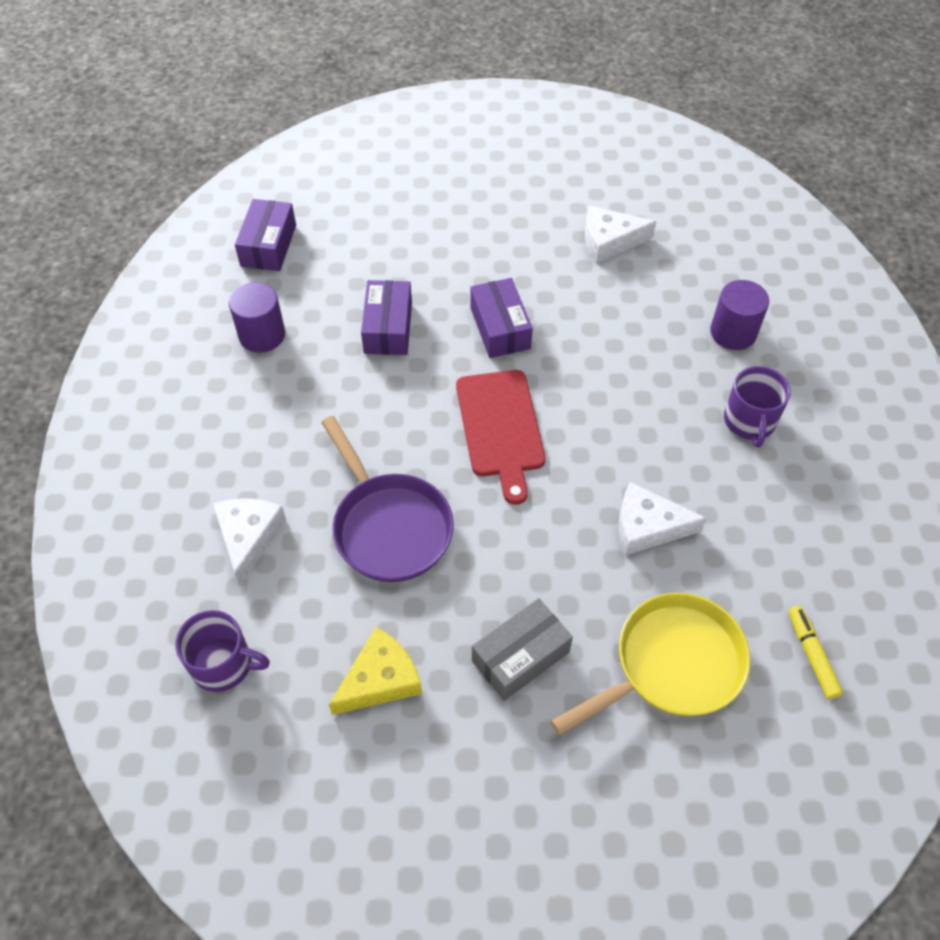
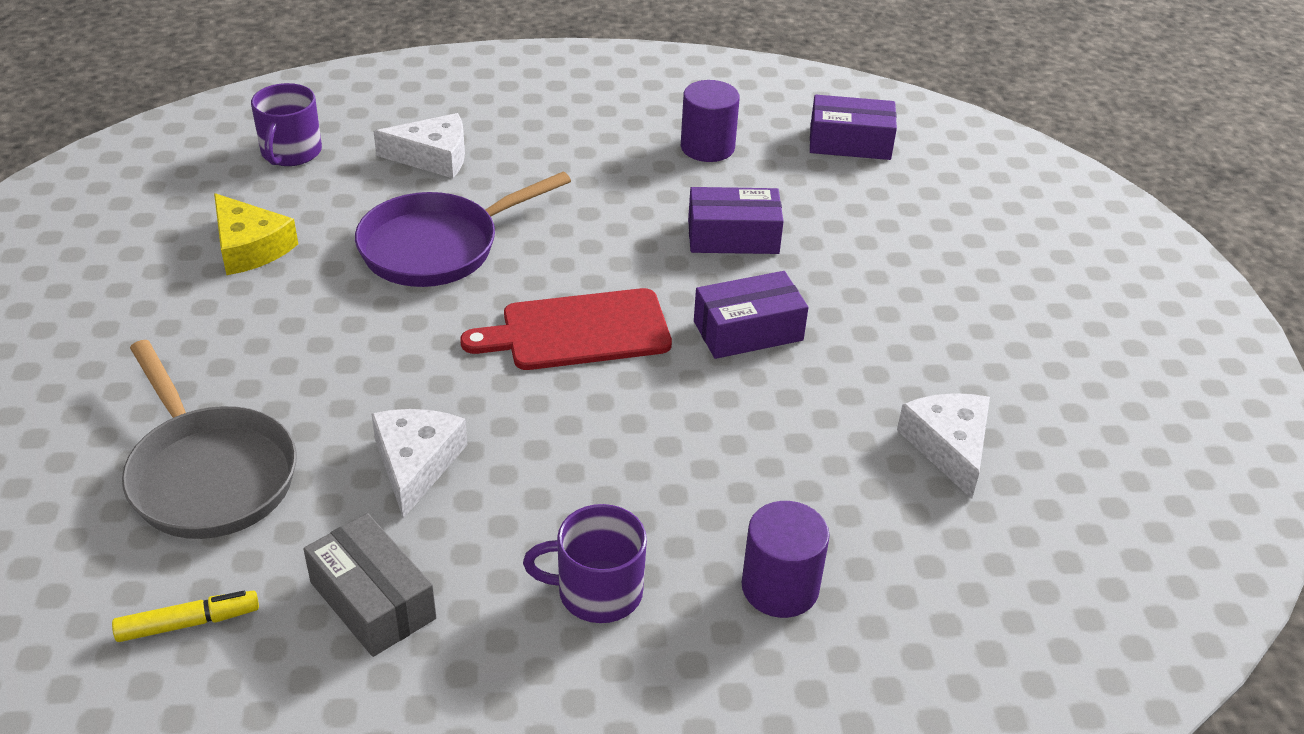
camera: 85 degrees right, 15 degrees down
grey box [472,598,573,701] -> grey box moved to [303,513,436,657]
yellow pan [551,592,750,735] -> grey pan [122,340,297,539]

